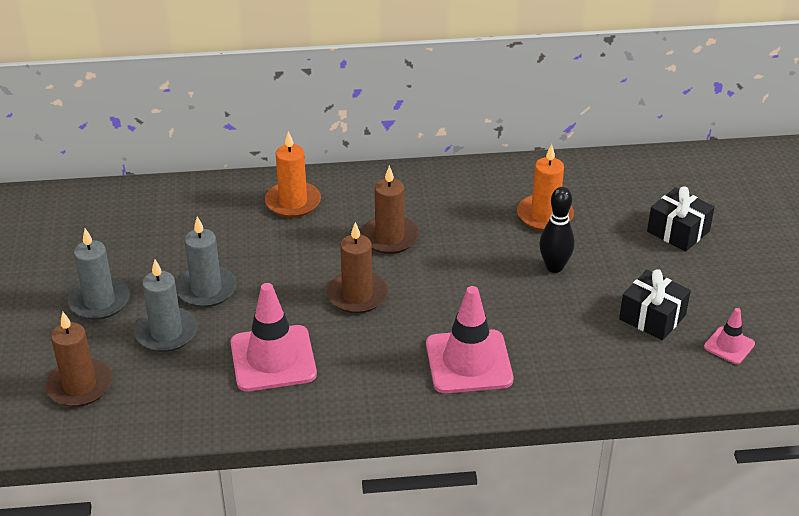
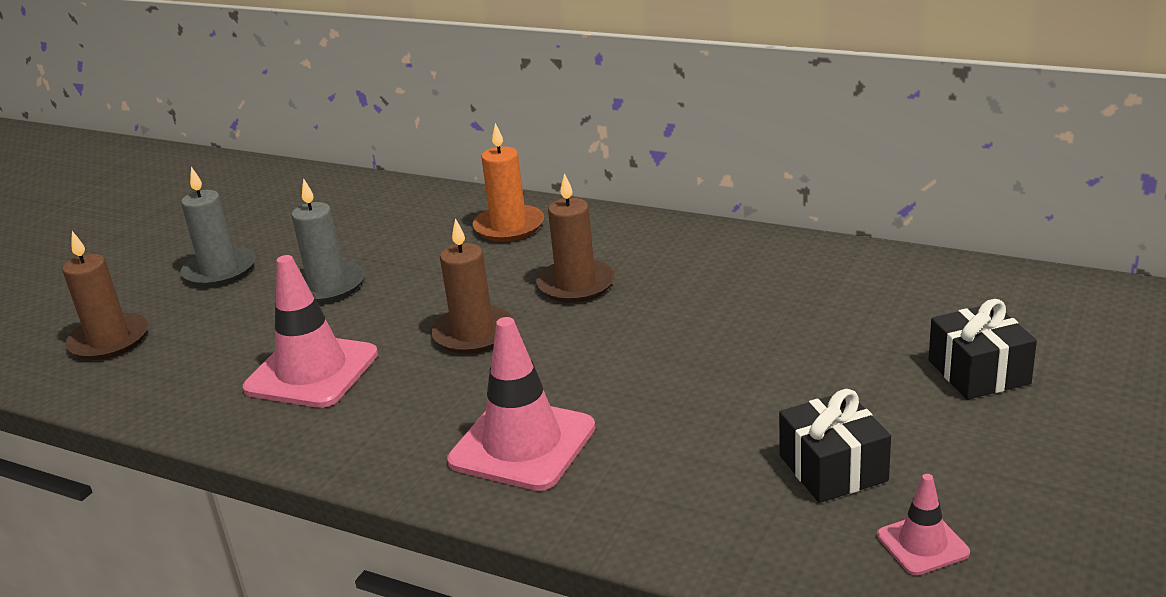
camera: 35 degrees right, 10 degrees down
grey candle [134,259,198,352] -> none
orange candle [517,144,574,231] -> none
black bowling pin [539,187,575,273] -> none

